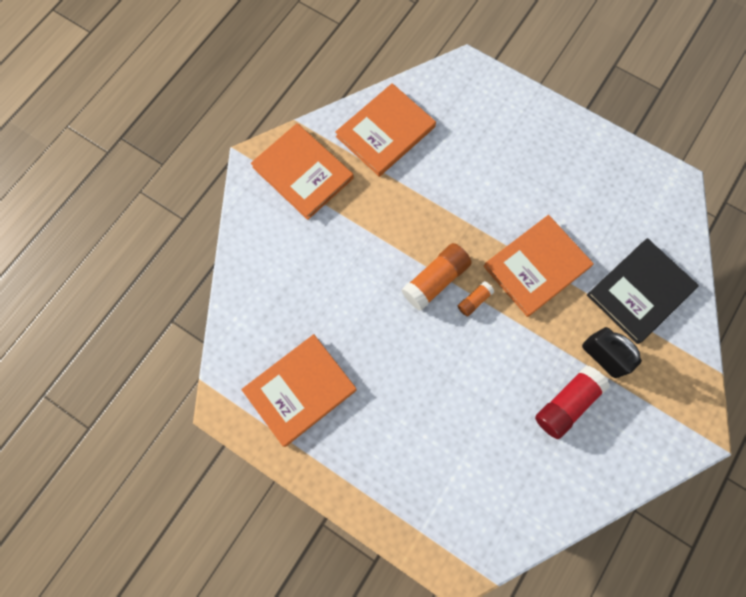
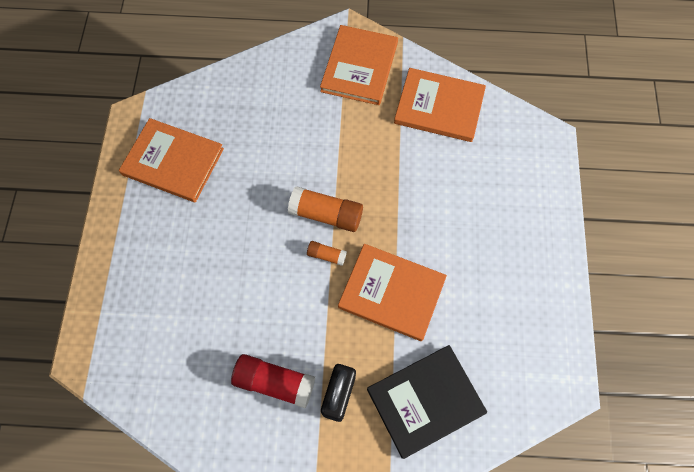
camera: 60 degrees right, 5 degrees down
black book [587,238,699,344] -> black book turned 45 degrees counterclockwise [367,345,487,459]

